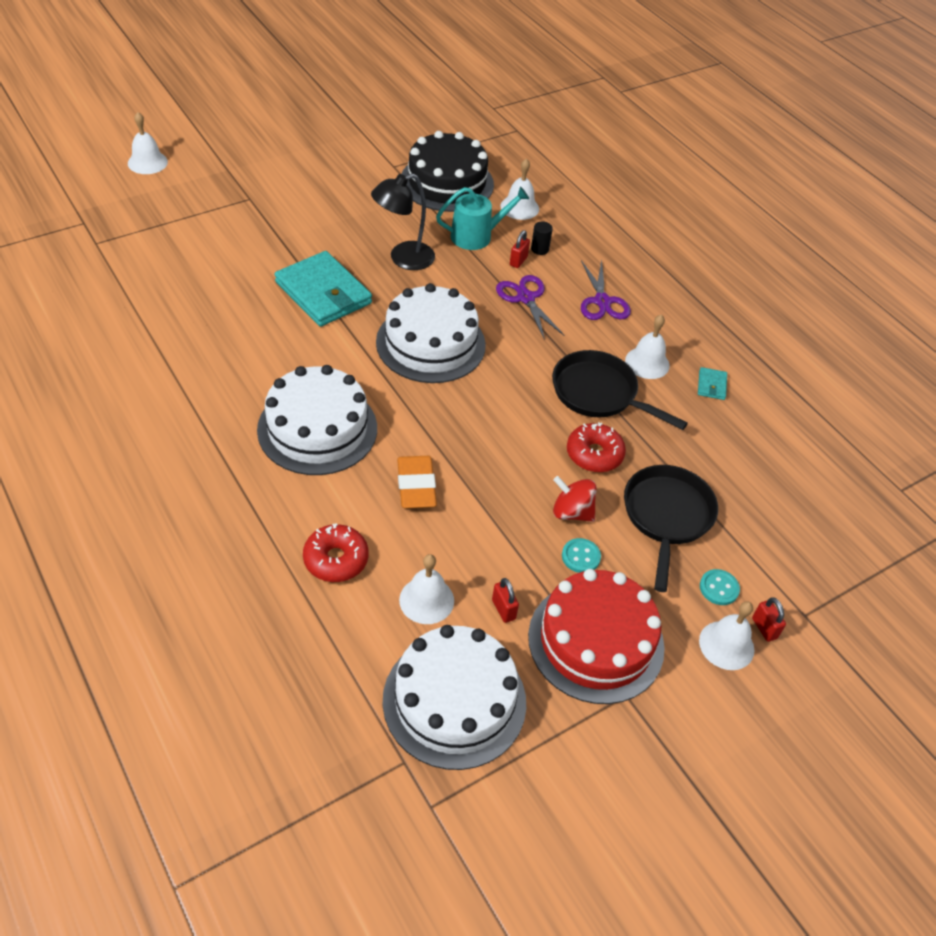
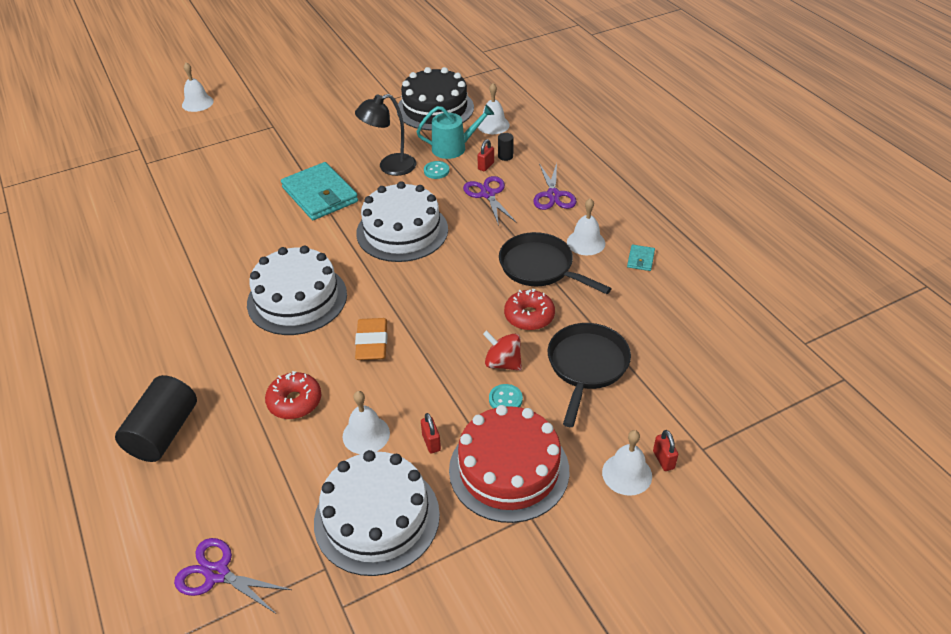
camera: 10 degrees right, 5 degrees down
turquoise button [700,569,740,605] -> turquoise button moved to [424,161,449,179]
none -> black cylinder [115,375,197,462]
none -> purple scissors [174,538,292,613]

